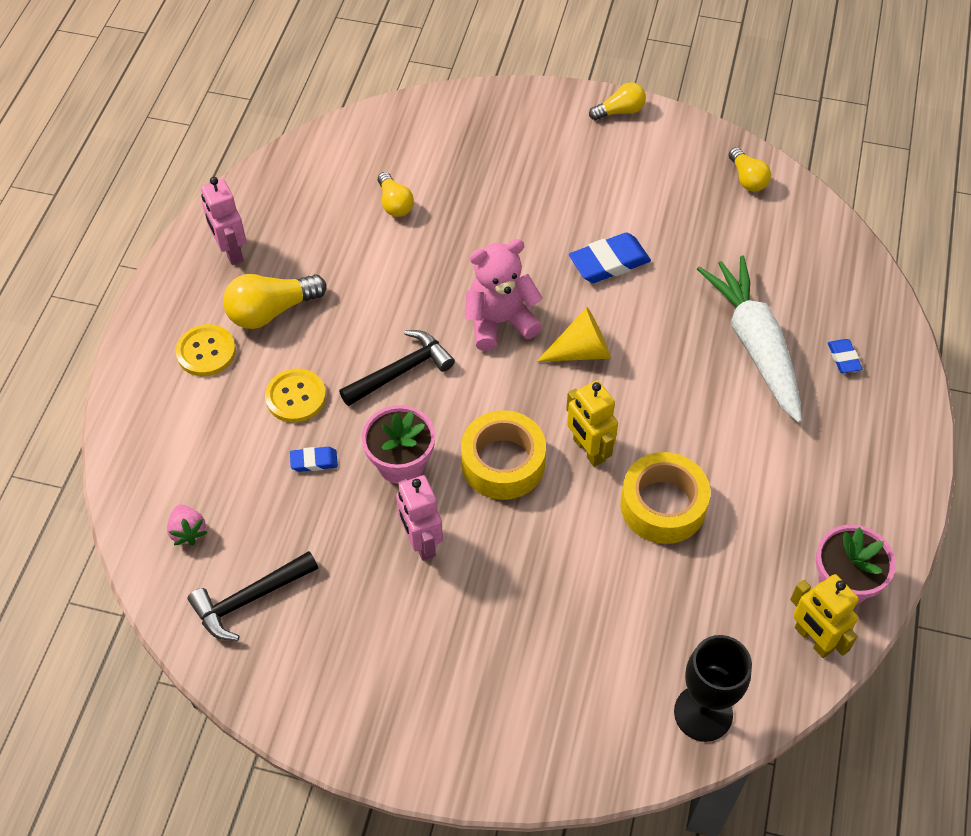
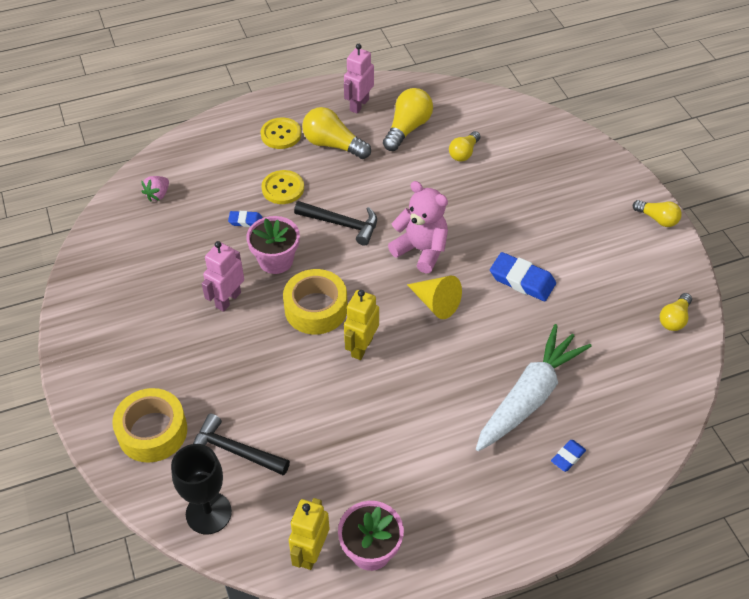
camera: 55 degrees right, 5 degrees down
black hammer [188,551,318,641] -> black hammer moved to [193,414,290,476]
blue eraser [290,447,338,472] -> blue eraser turned 45 degrees counterclockwise [228,211,262,227]
yellow tape [620,452,710,544] -> yellow tape moved to [112,388,187,463]
none -> yellow light bulb [383,88,433,151]

